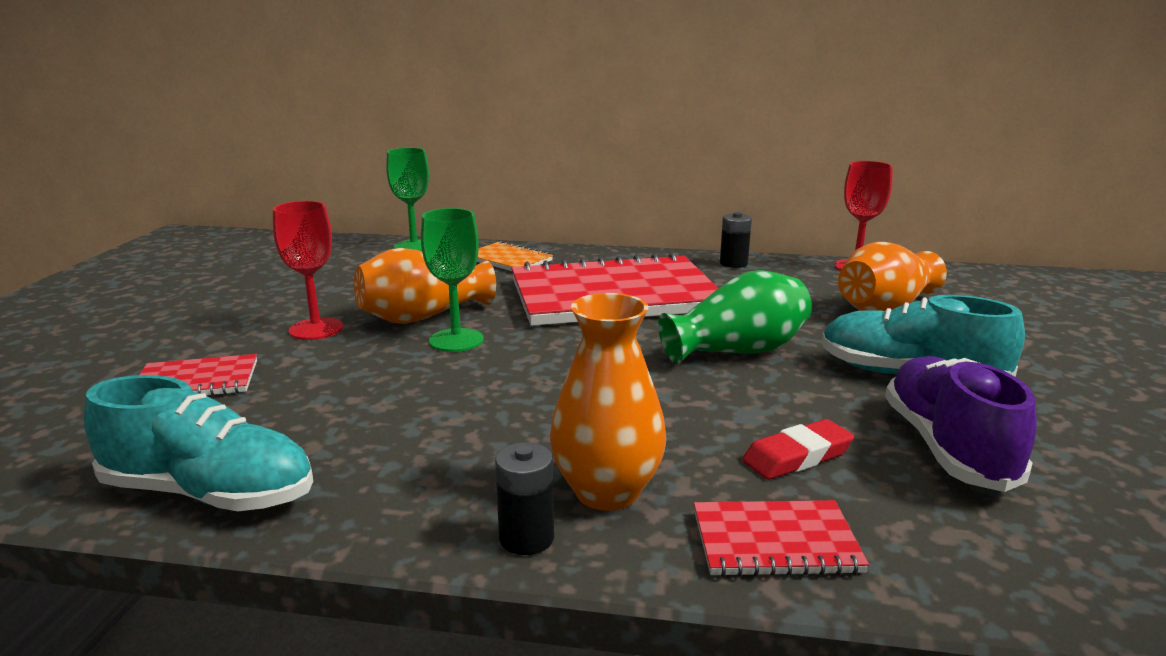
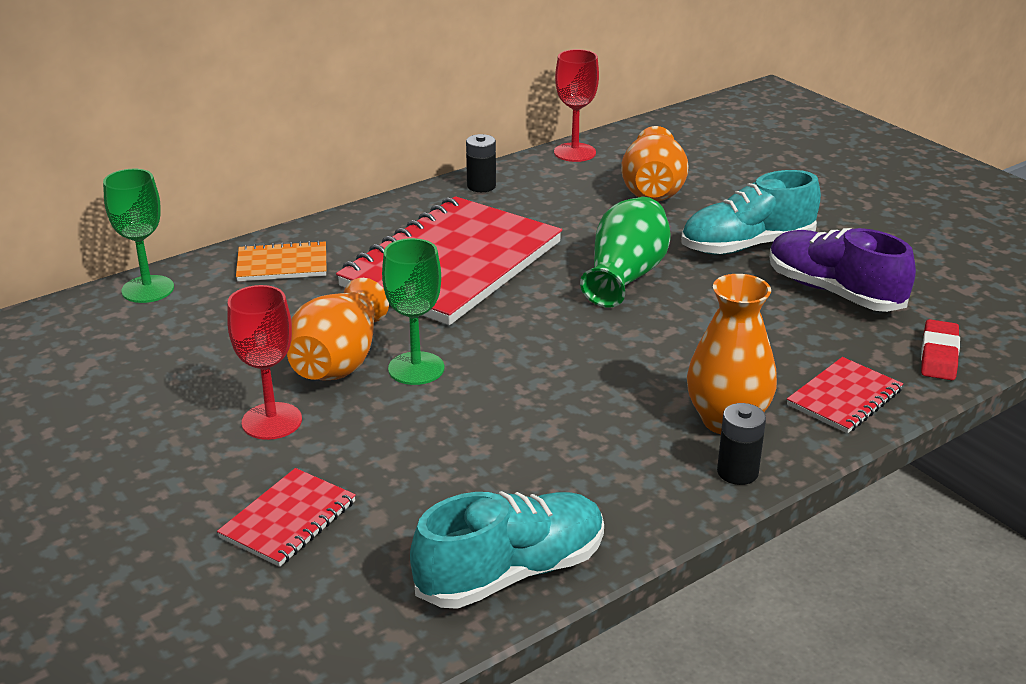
camera: 45 degrees left, 10 degrees up
red eraser [742,419,854,480] -> red eraser moved to [921,319,960,380]

